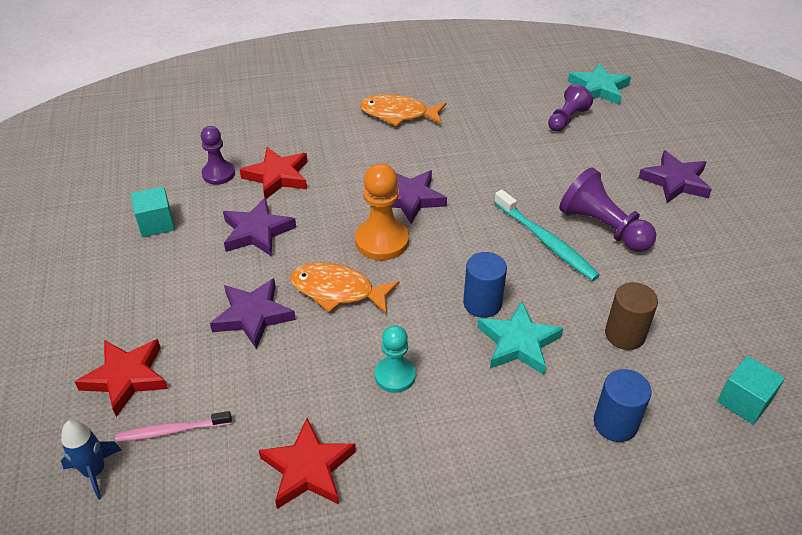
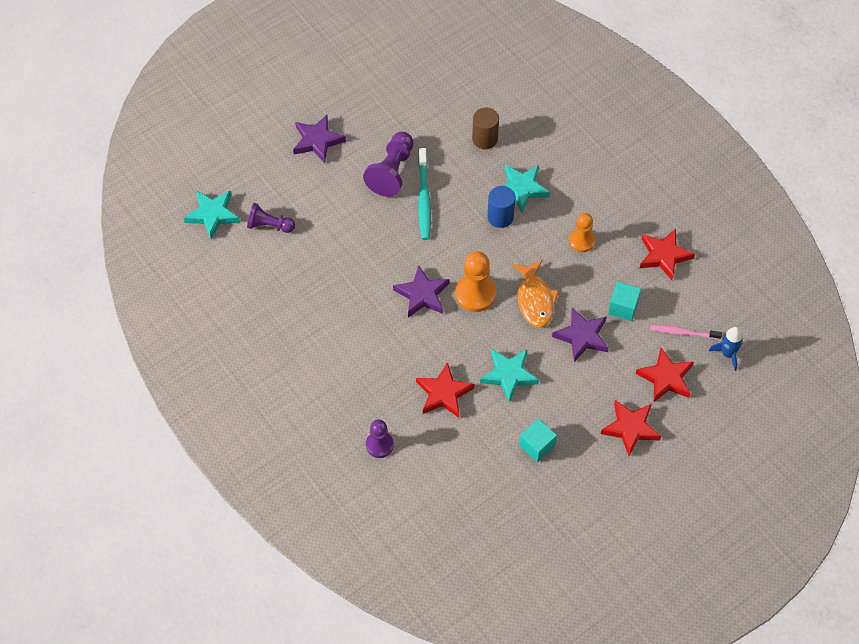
camera: 115 degrees left, 15 degrees up
pink toothbrush [115,411,232,442] -> pink toothbrush turned 135 degrees clockwise [650,325,722,339]
purple pawn [201,126,235,185] -> purple pawn moved to [366,419,394,458]
purple star [223,197,296,257] -> turquoise star [480,349,539,403]
orange fish [360,94,446,126] -> none
turquoise pawn [375,325,416,393] -> orange pawn [569,213,595,252]
turquoise toothbrush [494,189,600,281] -> turquoise toothbrush turned 150 degrees clockwise [418,148,431,240]
blue cylinder [594,369,652,442] -> none
turquoise cube [717,356,785,425] -> turquoise cube moved to [608,282,641,321]
none -> red star [601,400,661,456]

